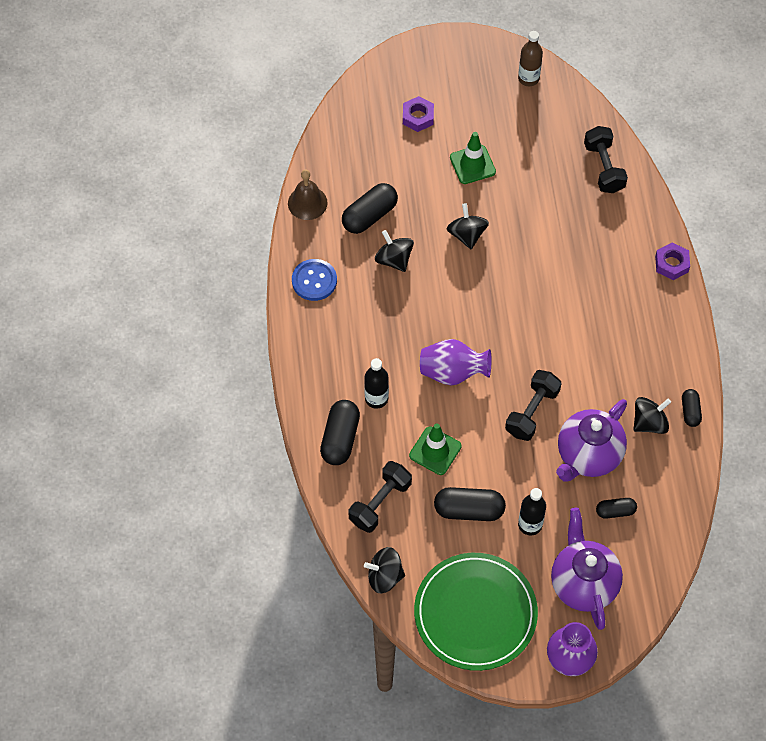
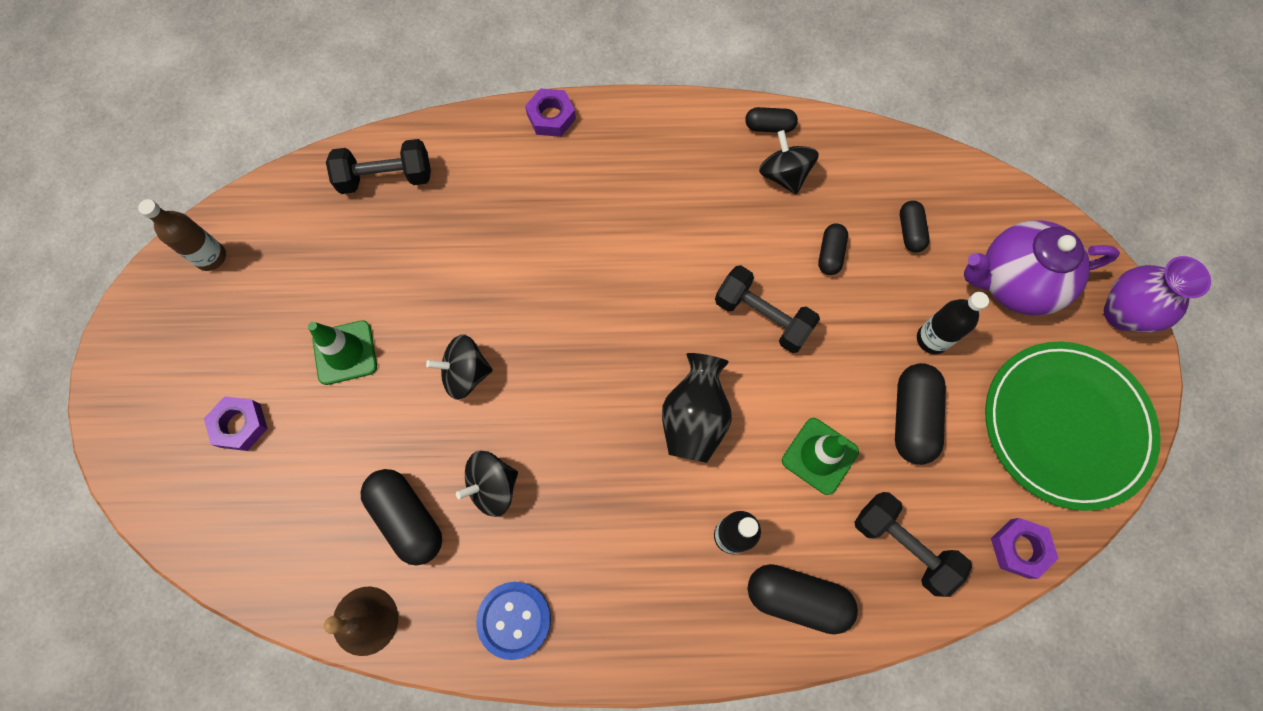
camera: 85 degrees left, 10 degrees up
black spinning top [364,547,405,594] -> purple nut [991,518,1059,579]
purple vase [420,339,491,386] -> black vase [662,353,732,463]
purple teapot [556,399,627,482] -> black capsule [818,223,848,275]

